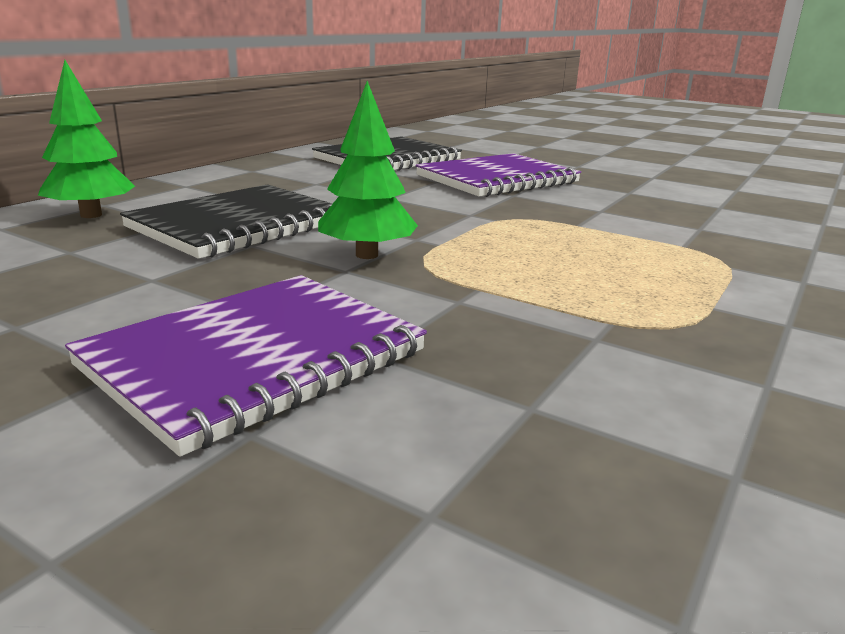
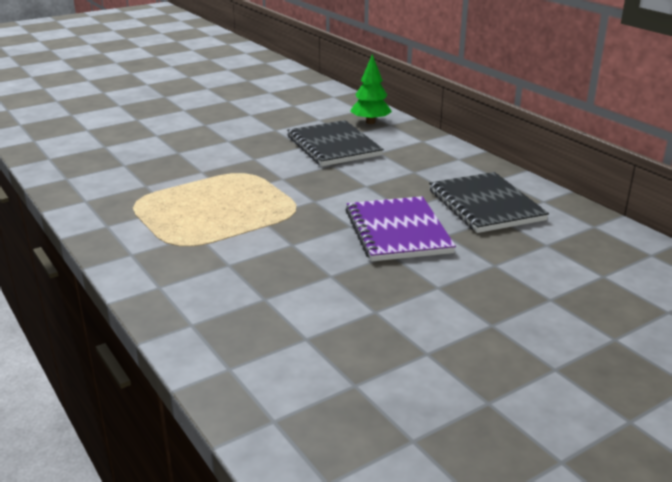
camera: 115 degrees right, 5 degrees up
purple notebook [65,275,427,457] -> none
green tree [318,81,418,259] -> none

